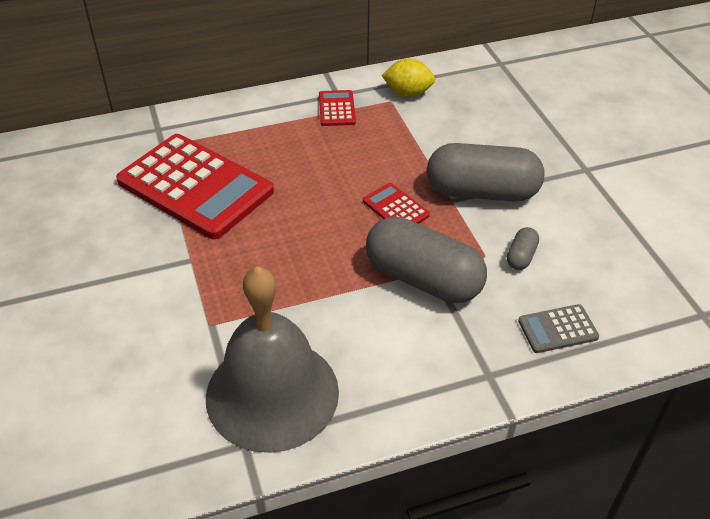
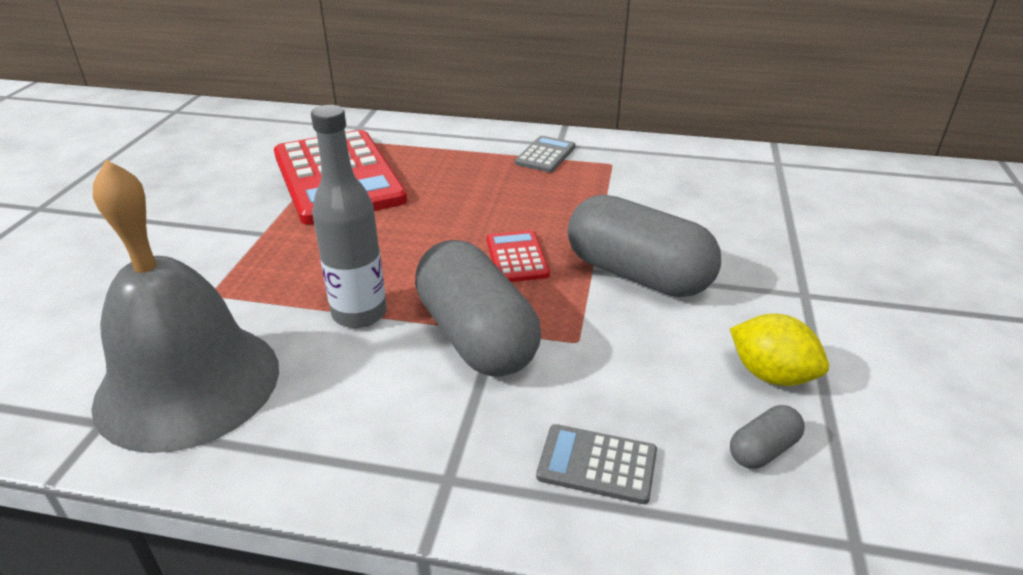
camera: 30 degrees right, 10 degrees down
red calculator [319,90,356,126] -> grey calculator [515,136,576,172]
yellow lemon [381,59,435,97] -> yellow lemon moved to [730,314,829,386]
grey capsule [507,227,539,270] -> grey capsule moved to [730,405,805,469]
none -> grey bottle [311,105,387,328]

